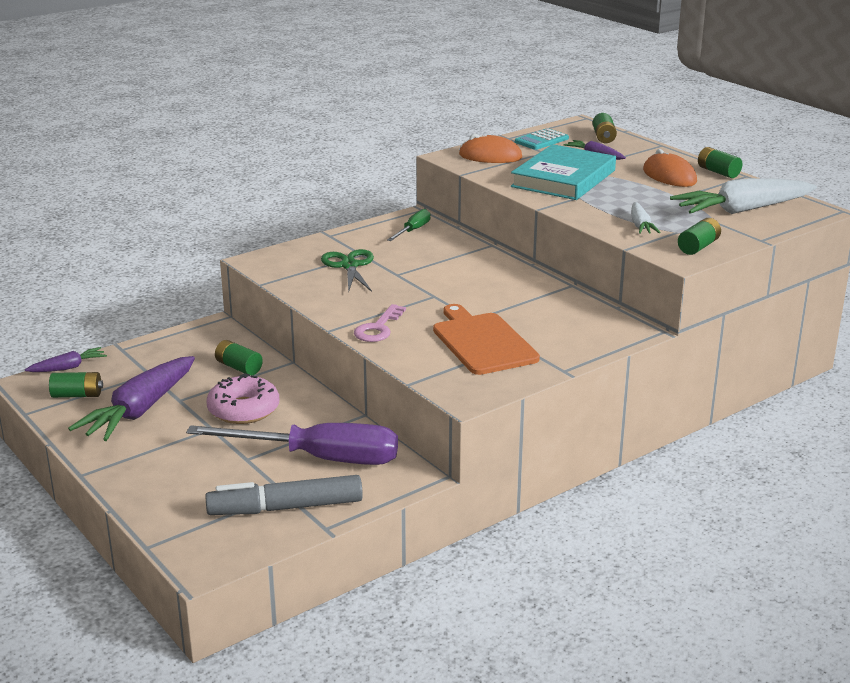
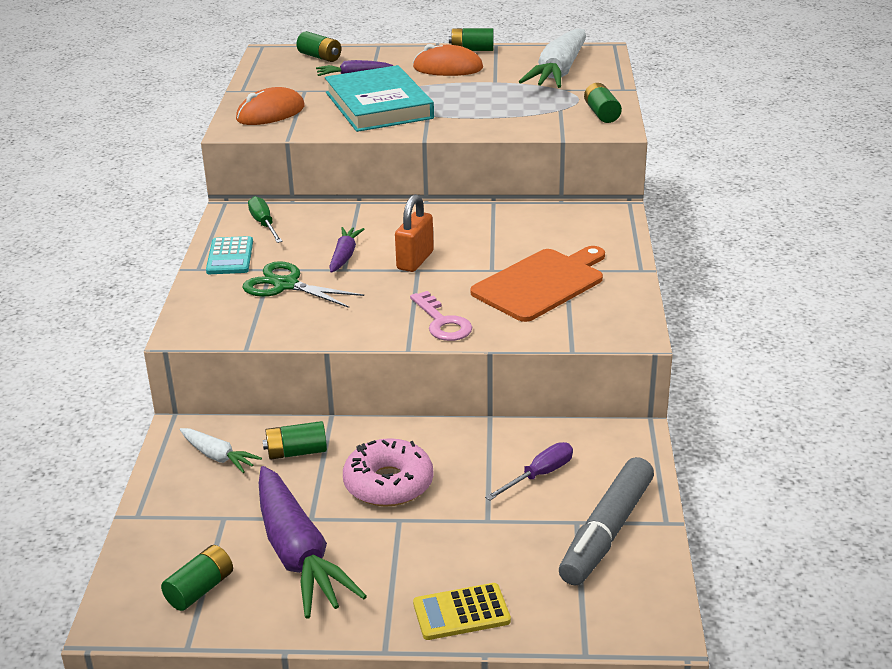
camera: 50 degrees left, 5 degrees up
purple carrot [25,347,107,372] -> purple carrot moved to [329,227,364,273]
purple screwdriver [186,423,398,465] -> purple screwdriver [485,442,573,501], size x0.46
orange cutting board [433,304,540,375] -> orange cutting board turned 120 degrees clockwise [470,246,605,322]
turquoise calculator [515,128,569,150] -> turquoise calculator moved to [206,236,253,274]
white carrot [631,202,661,234] -> white carrot moved to [180,428,262,473]
none -> orange padlock [395,194,434,272]
none -> yellow calculator [413,583,511,640]

